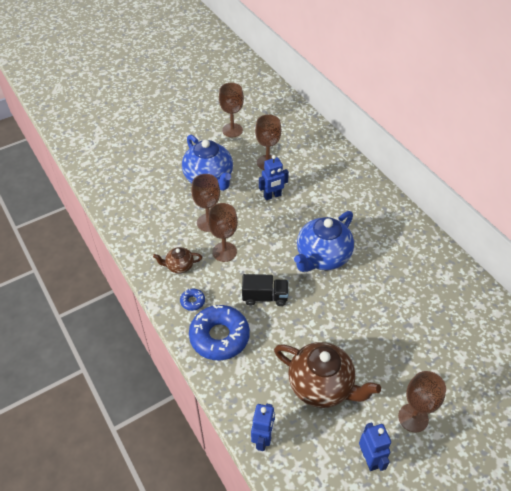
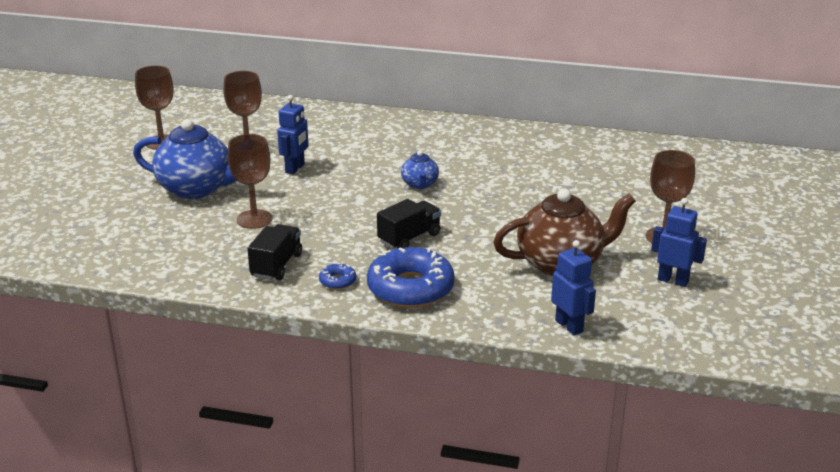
camera: 45 degrees left, 20 degrees down
brown teapot [153,247,202,273] -> black truck [247,224,302,280]
brown goblet [208,203,238,262] -> none
blue teapot [294,211,354,272] -> blue teapot [401,150,439,189], size x0.50

